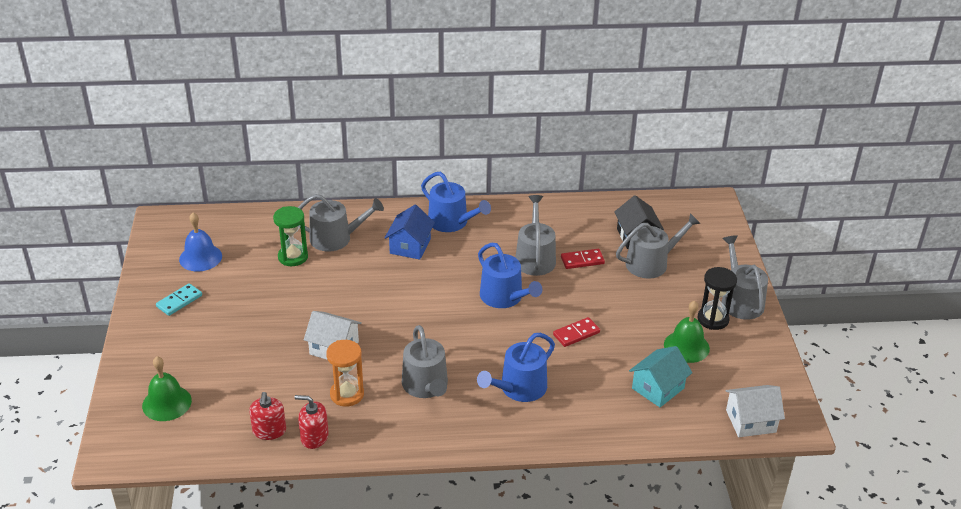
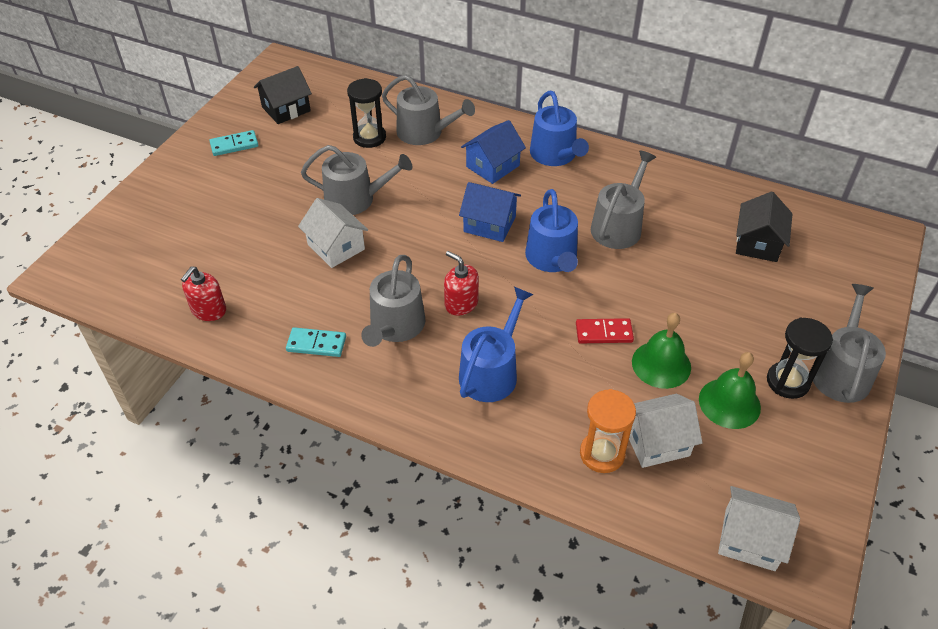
camera: 30 degrees right, 10 degrees up
green bell [142,356,192,421] -> green bell moved to [632,313,691,389]
blue bell [179,213,222,272] -> black house [254,66,312,124]
green hourglass [273,206,308,266] -> black hourglass [347,78,386,148]
red soap dispenser [295,395,329,449] -> red soap dispenser moved to [444,251,479,316]
orange hourglass [326,340,364,407] -> orange hourglass moved to [580,389,636,473]
blue watering can [477,333,555,402] -> blue watering can turned 135 degrees clockwise [459,287,534,402]
red domino [561,249,605,269] -> none
grey watering can [616,213,701,279] -> grey watering can moved to [301,145,412,215]
turquoise house [629,346,692,407] -> white house [629,394,702,468]
none -> turquoise domino [286,327,346,357]
none -> blue house [459,182,521,242]

